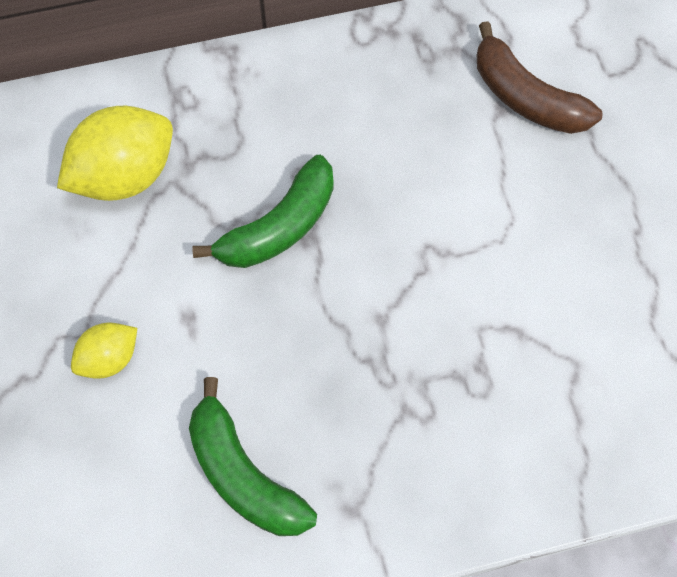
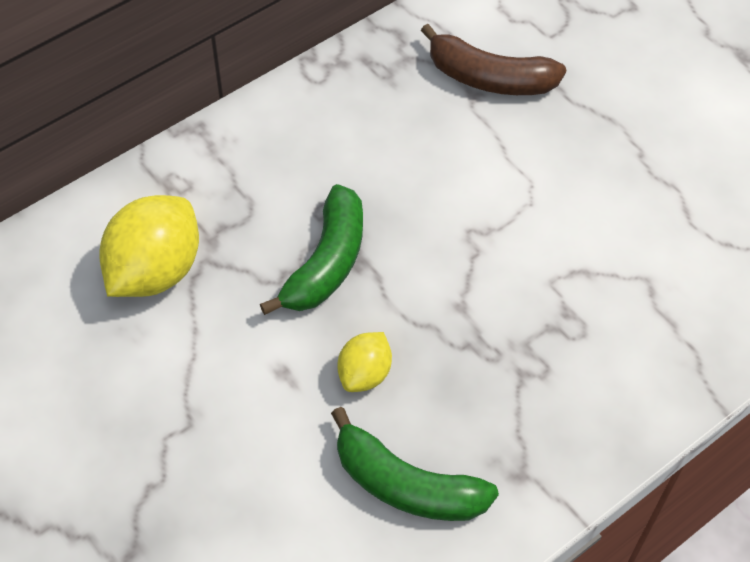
camera: 25 degrees left, 10 degrees down
yellow lemon [71,323,137,379] -> yellow lemon moved to [337,332,392,392]

